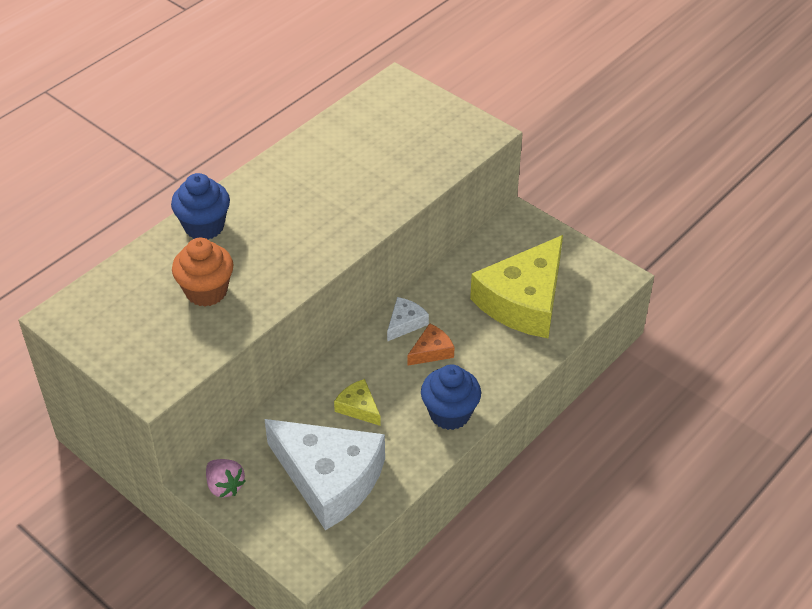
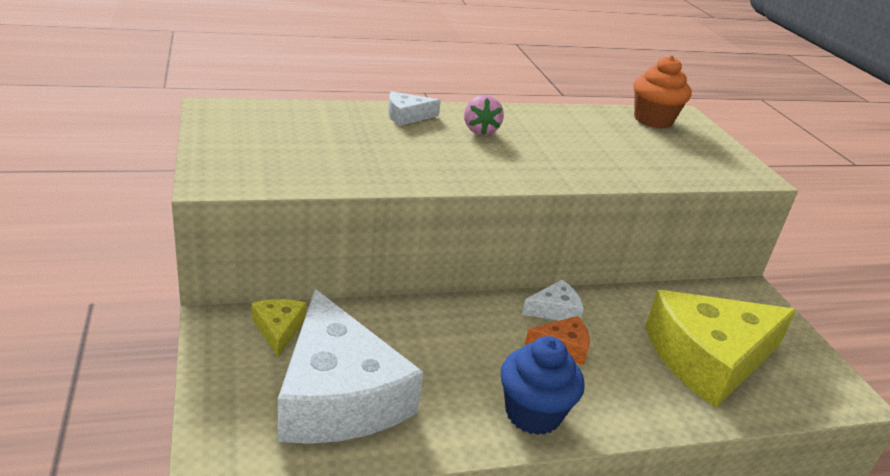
camera: 30 degrees right, 15 degrees down
blue cupcake [171,173,230,239] -> white cheese [388,91,441,126]
orange cupcake [172,238,234,307] -> orange cupcake moved to [634,55,692,129]
pink strawberry [206,459,246,498] -> pink strawberry moved to [464,95,504,135]
yellow cheese [334,379,381,426] -> yellow cheese moved to [252,299,306,357]

